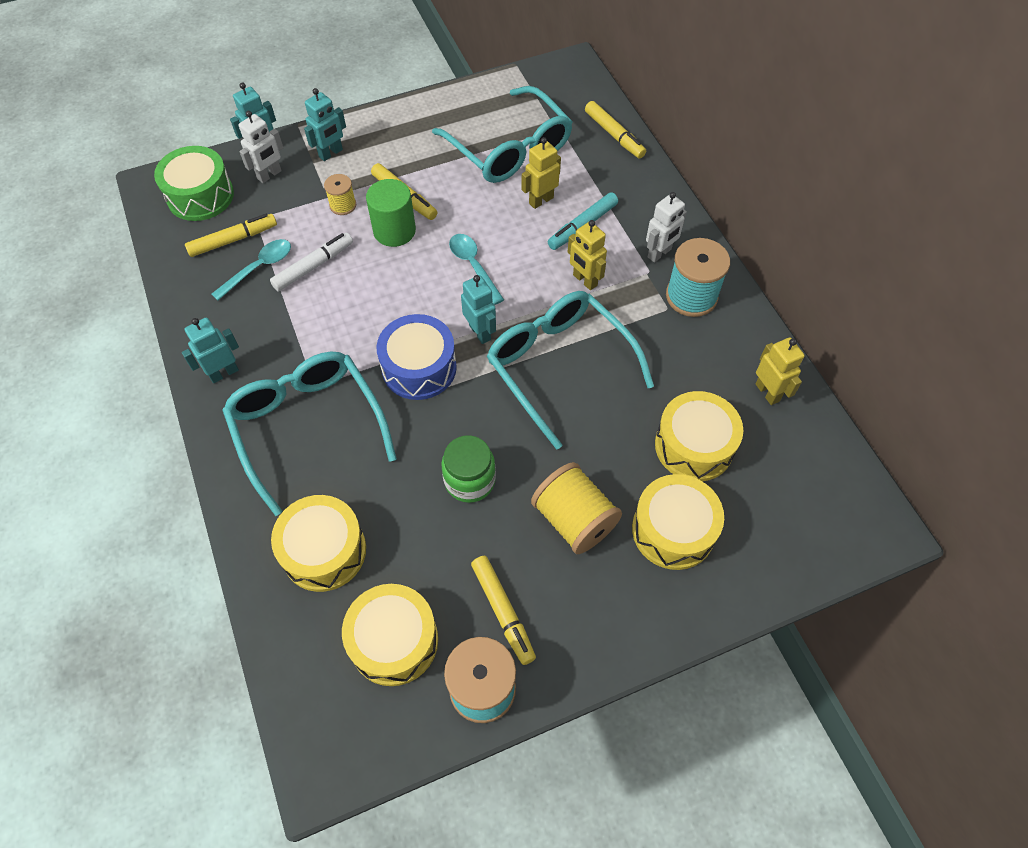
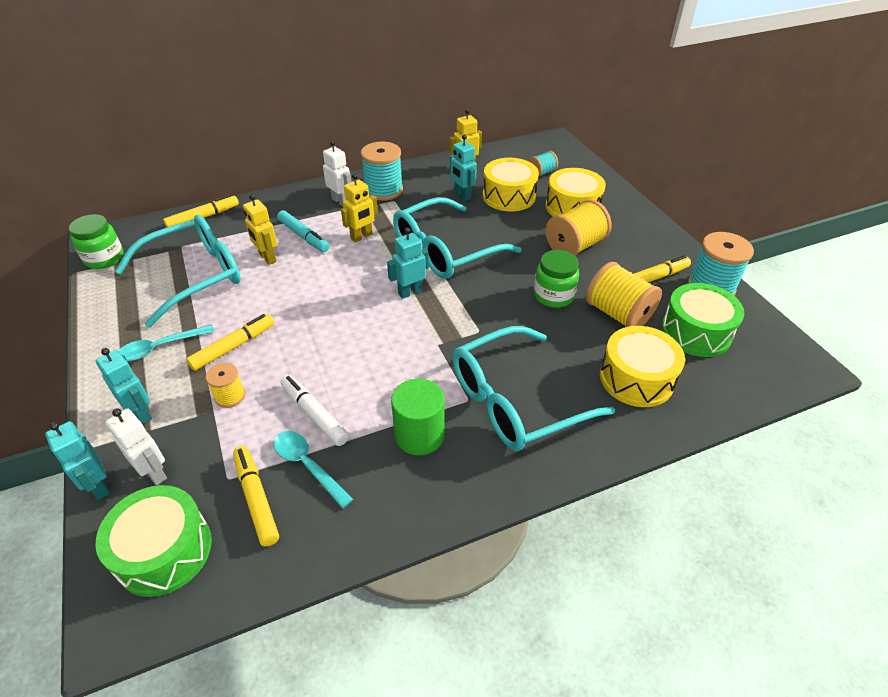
camera: 90 degrees left, 15 degrees down
turquoise robot [182,318,239,383] -> turquoise robot moved to [450,134,477,201]
yellow drum [342,584,438,686] -> green drum [661,283,744,357]
green cylinder [366,179,416,247] -> green cylinder moved to [391,379,445,455]
blue drum [377,314,457,400] -> none
turquoise spoon [449,234,504,305] -> turquoise spoon moved to [118,324,215,361]
none -> green jar [69,214,124,269]
none -> turquoise spool [528,151,558,177]
none -> yellow spool [586,262,662,327]

